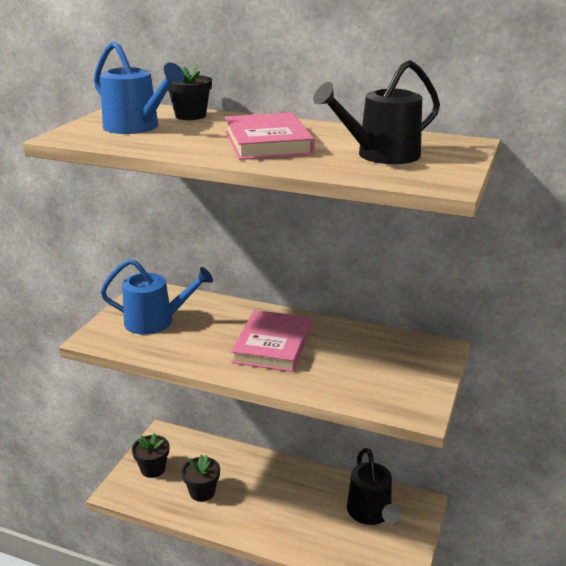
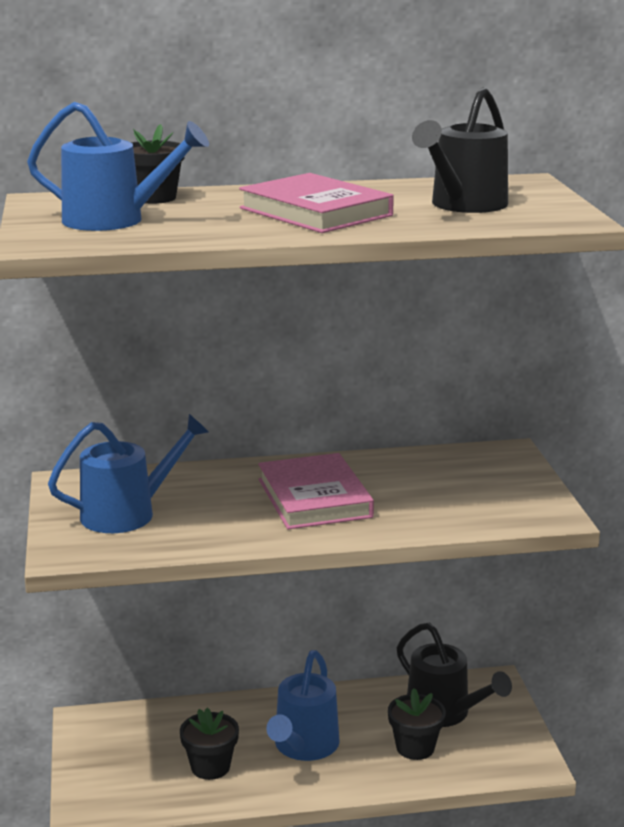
camera: 30 degrees left, 5 degrees down
black flower pot [132,433,169,478] -> black flower pot moved to [388,688,446,760]
none -> blue watering can [266,650,340,761]

